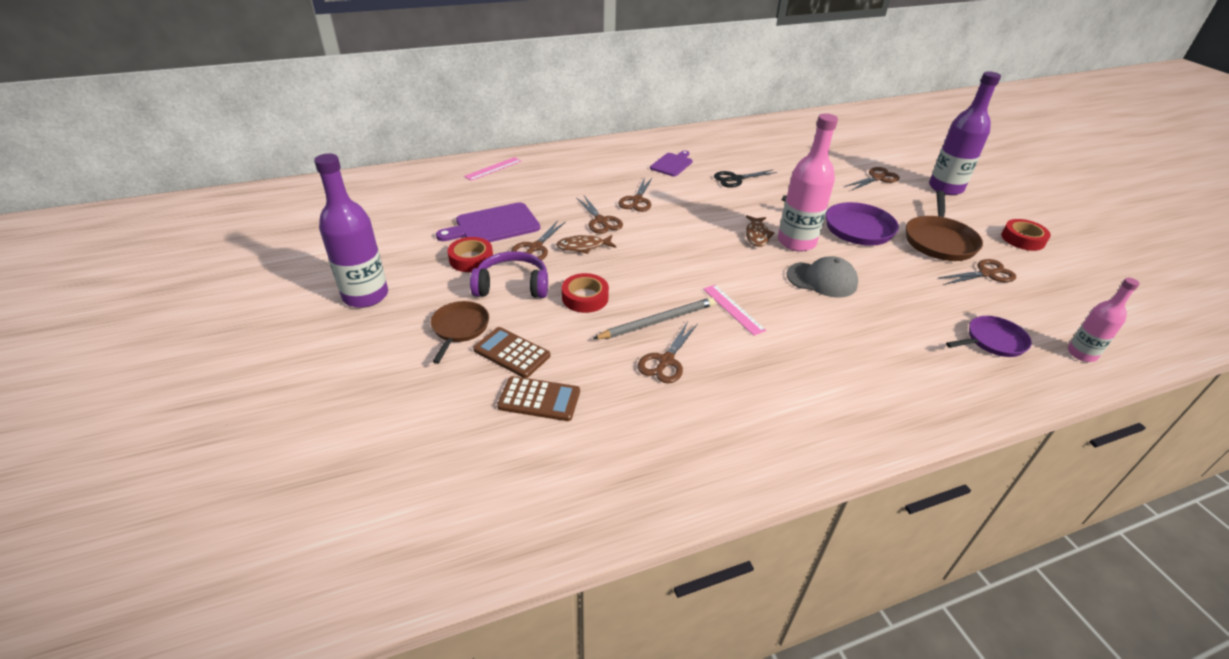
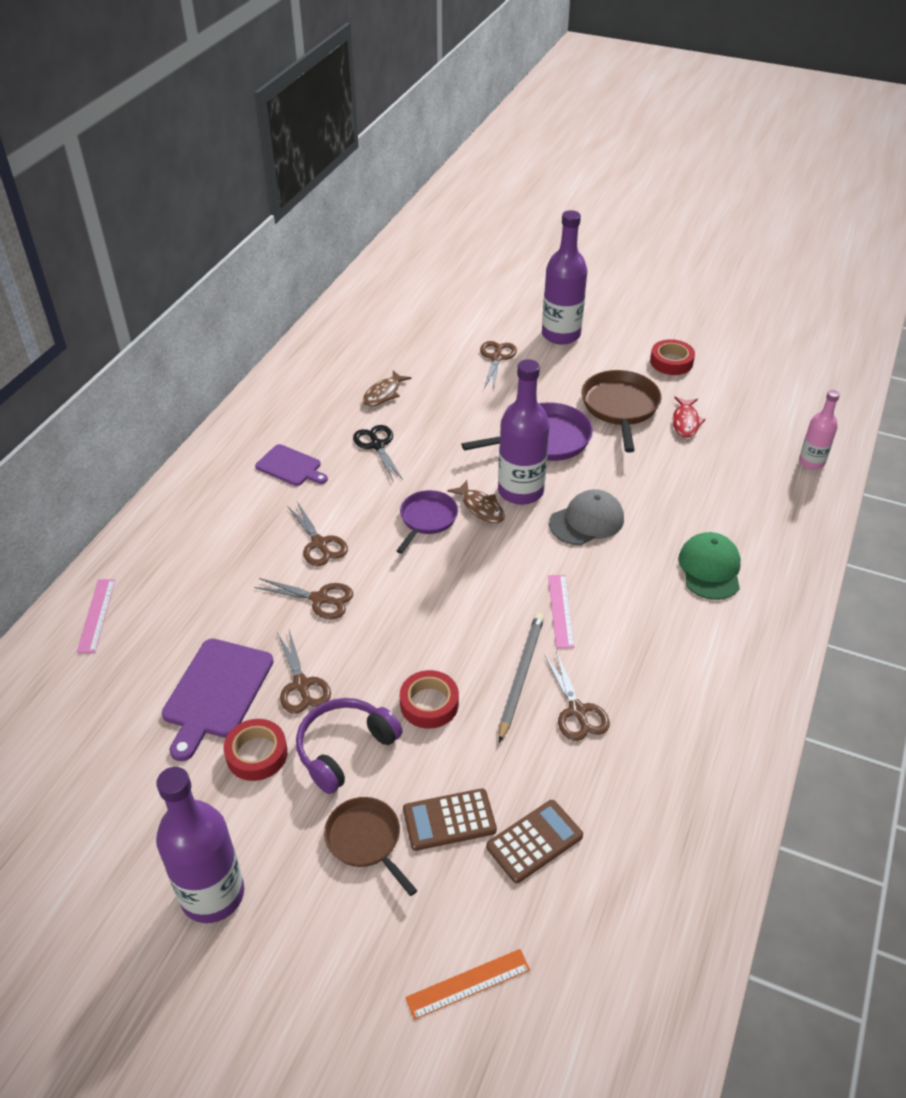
camera: 45 degrees left, 5 degrees up
brown fish [556,235,616,254] -> brown fish moved to [363,370,411,407]
purple cutting board [650,150,693,176] -> purple cutting board turned 135 degrees clockwise [255,444,328,486]
pink ruler [703,285,766,336] -> pink ruler turned 75 degrees clockwise [548,575,575,648]
black scissors [714,170,777,188] -> black scissors turned 135 degrees clockwise [353,425,403,481]
pink bottle [778,113,838,251] -> purple bottle [498,359,550,505]
brown pan [906,191,983,261] -> brown pan turned 150 degrees counterclockwise [582,370,661,453]
brown scissors [939,259,1016,285] -> red fish [673,397,705,438]
purple pan [946,316,1032,357] -> purple pan moved to [396,490,458,554]
none -> orange ruler [405,949,530,1020]
none -> green cap [679,532,741,600]

